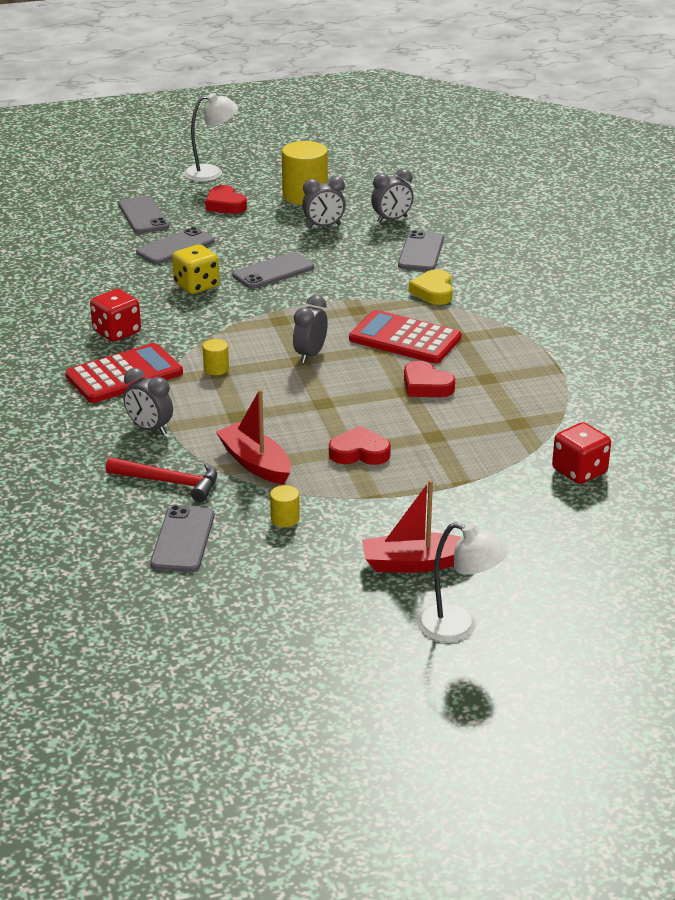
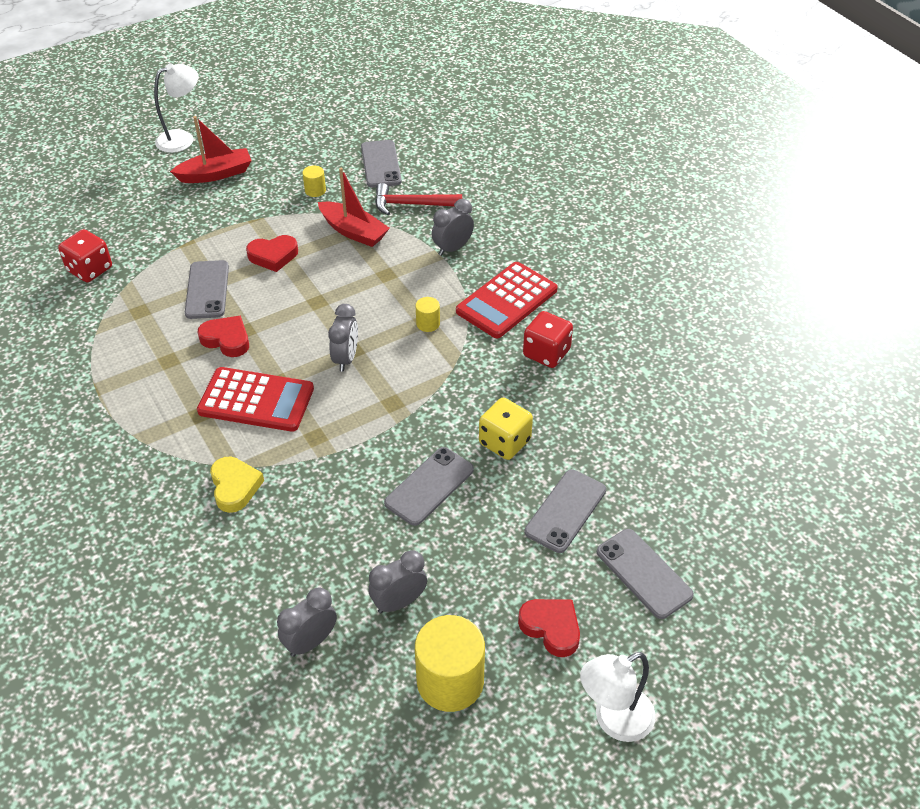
camera: 165 degrees right, 15 degrees up
grey clock [123,368,173,435] -> grey clock turned 60 degrees counterclockwise [432,199,474,256]
grey phone [398,230,444,271] -> grey phone moved to [185,260,229,319]
white lamp [417,522,508,642] -> white lamp turned 135 degrees clockwise [154,63,198,153]

